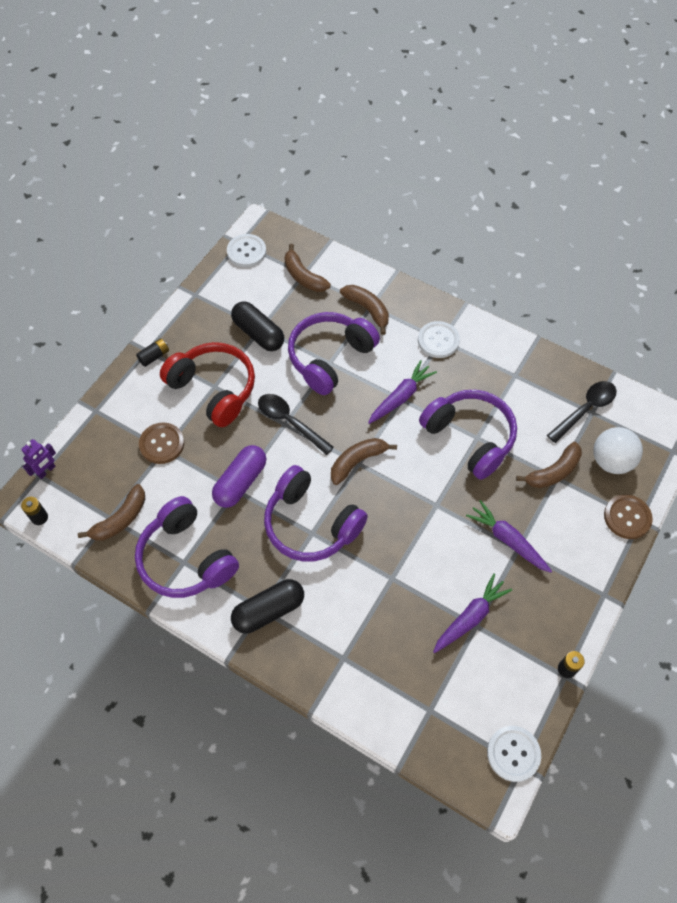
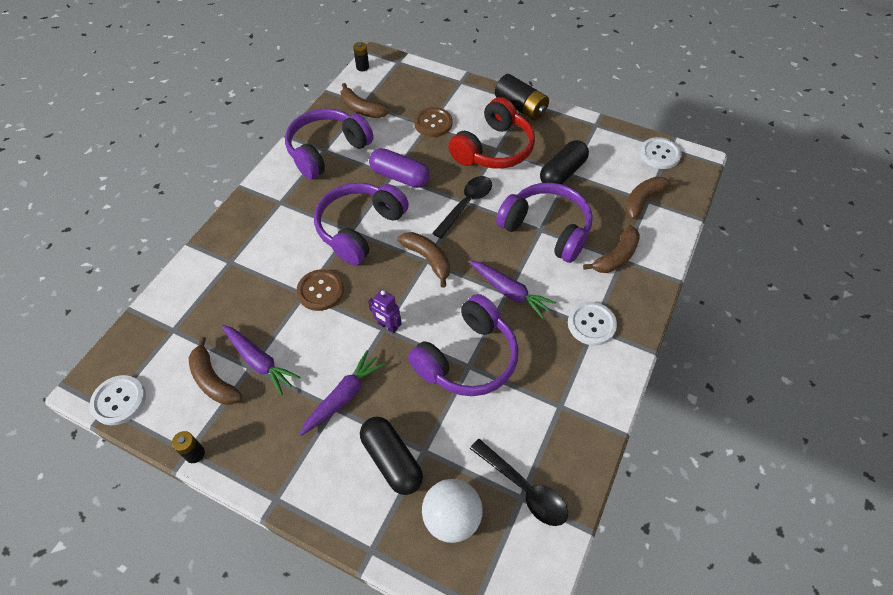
camera: 85 degrees right, 5 degrees down
purple robot [21,439,56,479] -> purple robot moved to [368,289,401,333]
black battery [136,338,169,367] -> black battery [495,74,549,121], size x1.90
black capsule [231,579,304,634] -> black capsule moved to [360,417,423,495]
brown banana [516,442,582,488] -> brown banana moved to [189,337,242,405]
brown button [604,494,653,539] -> brown button moved to [296,269,344,311]

